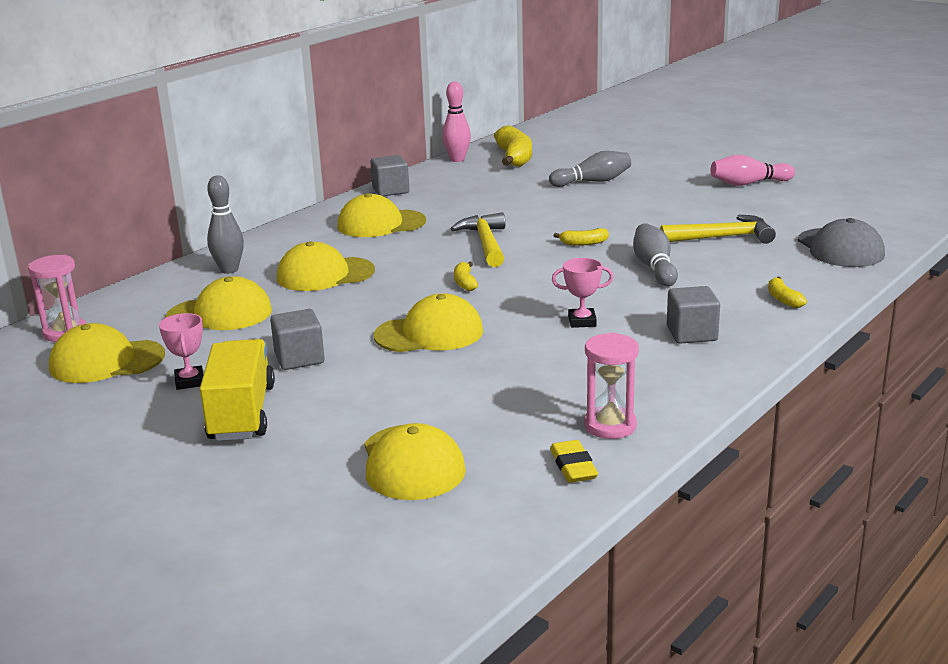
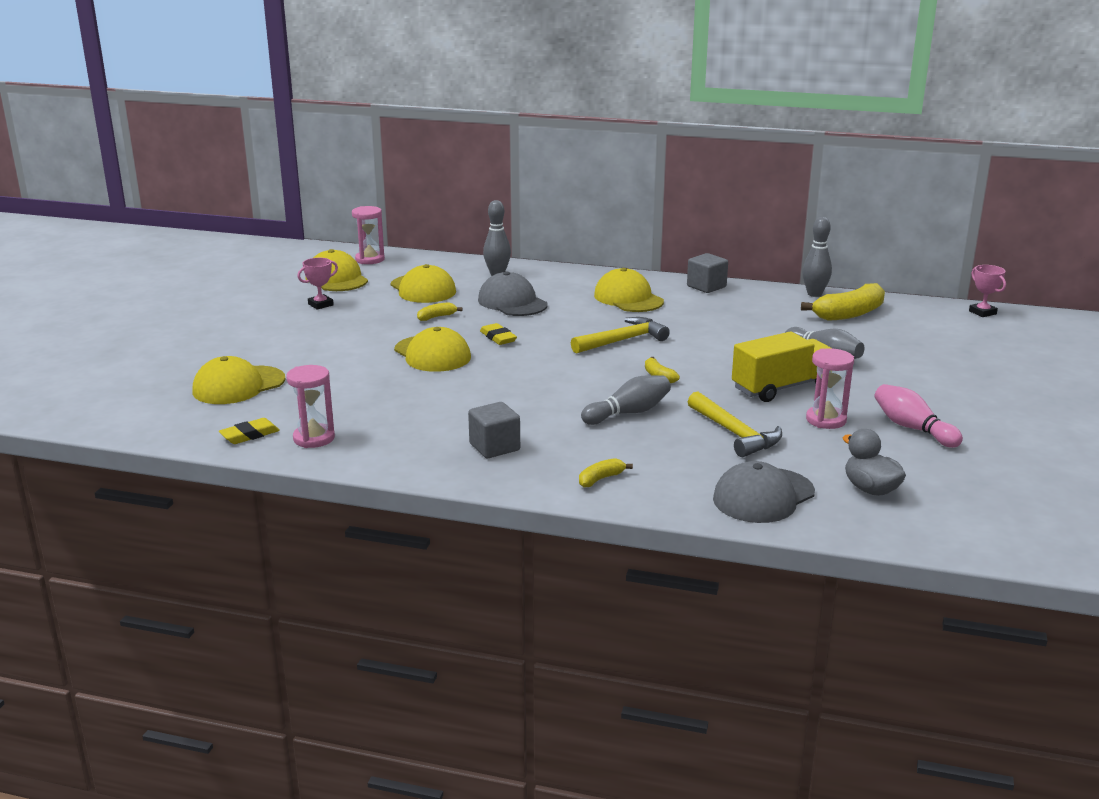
camera: 65 degrees right, 0 degrees up
yellow truck [200,339,275,441] -> yellow truck moved to [732,331,831,402]
grey cube [270,309,325,370] -> none
yellow cap [277,241,375,291] -> grey cap [478,271,548,316]
pink bowling pin [442,81,471,162] -> grey bowling pin [802,217,832,297]
yellow banana [454,262,478,291] -> yellow banana moved to [417,302,463,321]
pink trophy [552,258,613,328] -> pink trophy moved to [969,265,1006,317]
none -> yellow eraser [480,323,517,345]
none -> pink hourglass [806,348,854,429]
none -> grey duck [842,429,906,496]

